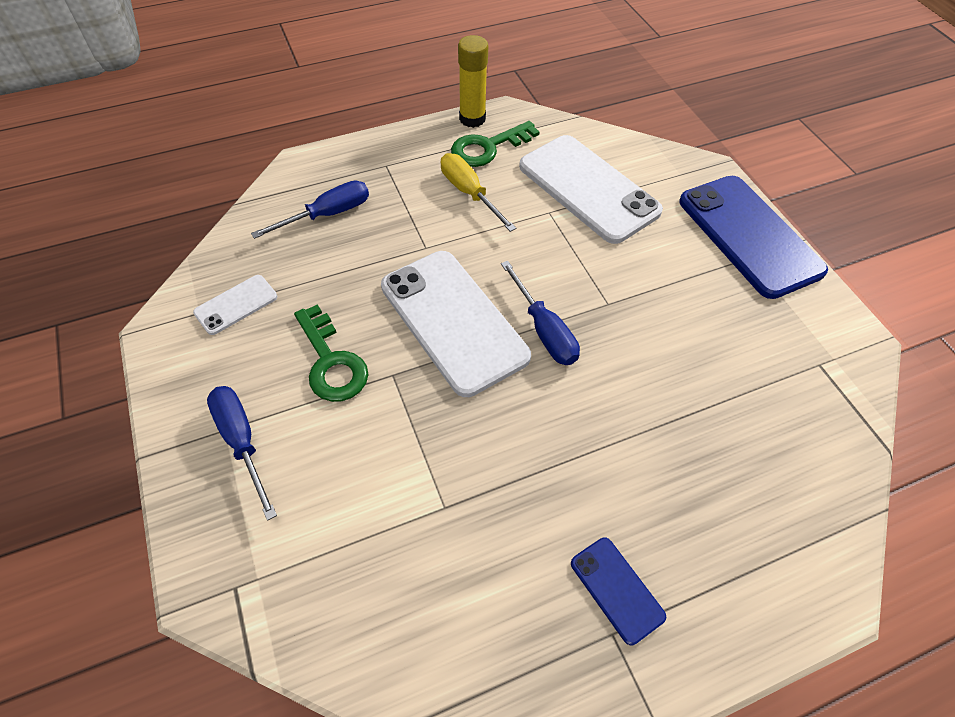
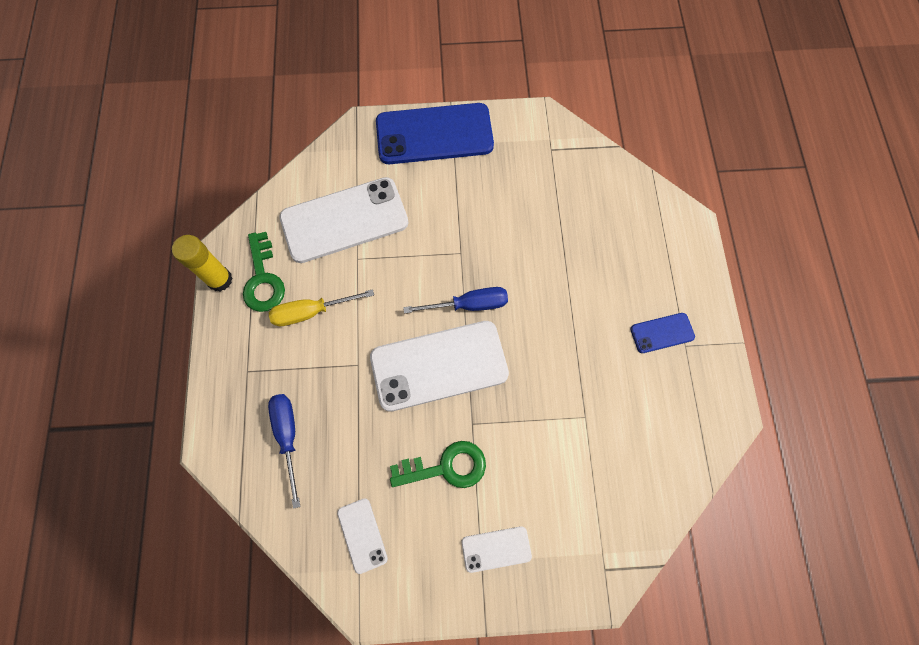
camera: 70 degrees left, 15 degrees up
blue screwdriver [207,386,277,521] -> white phone [462,526,532,573]

